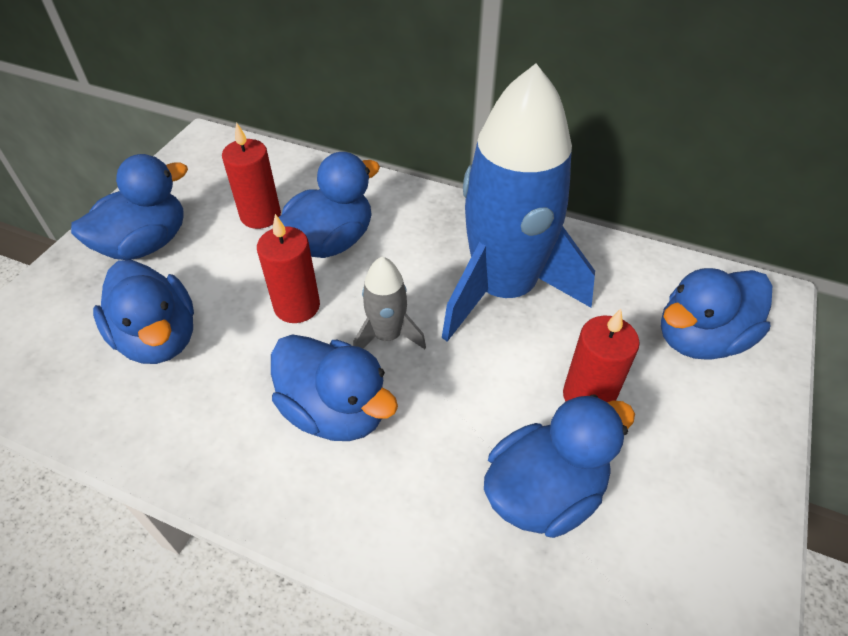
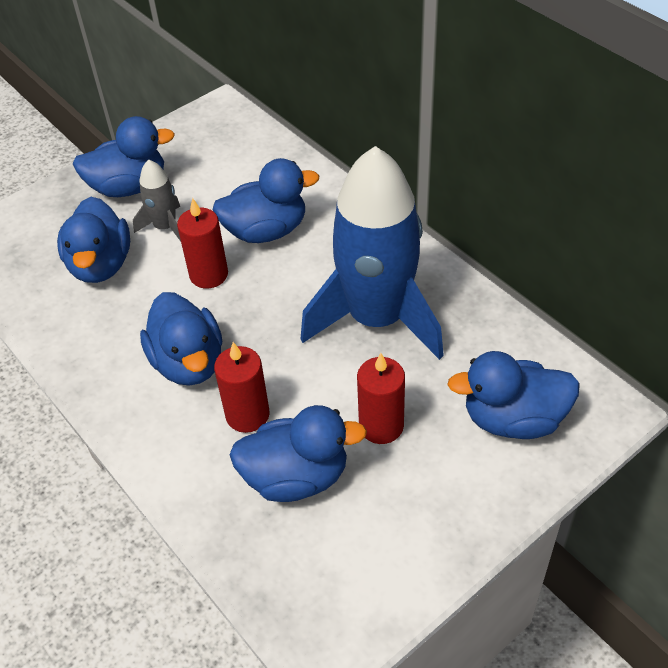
camera: 30 degrees right, 0 degrees up
red candle [222,122,281,229] -> red candle moved to [214,342,269,433]
grey rocket [353,257,426,349] -> grey rocket moved to [133,160,181,241]

